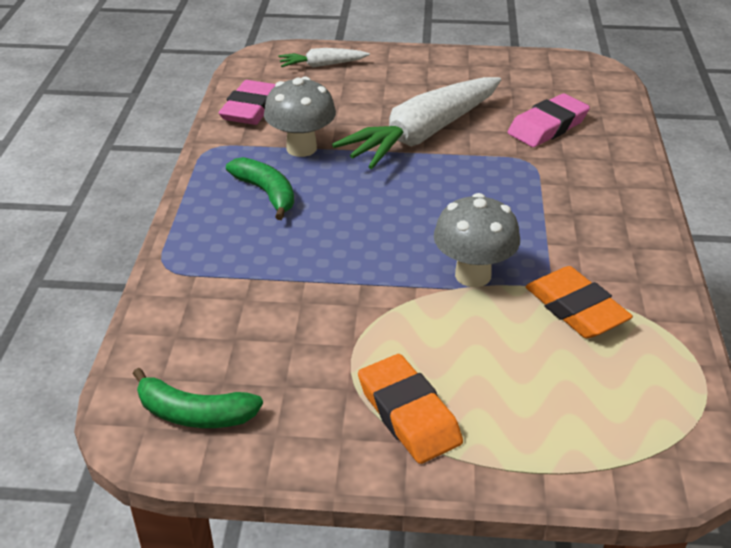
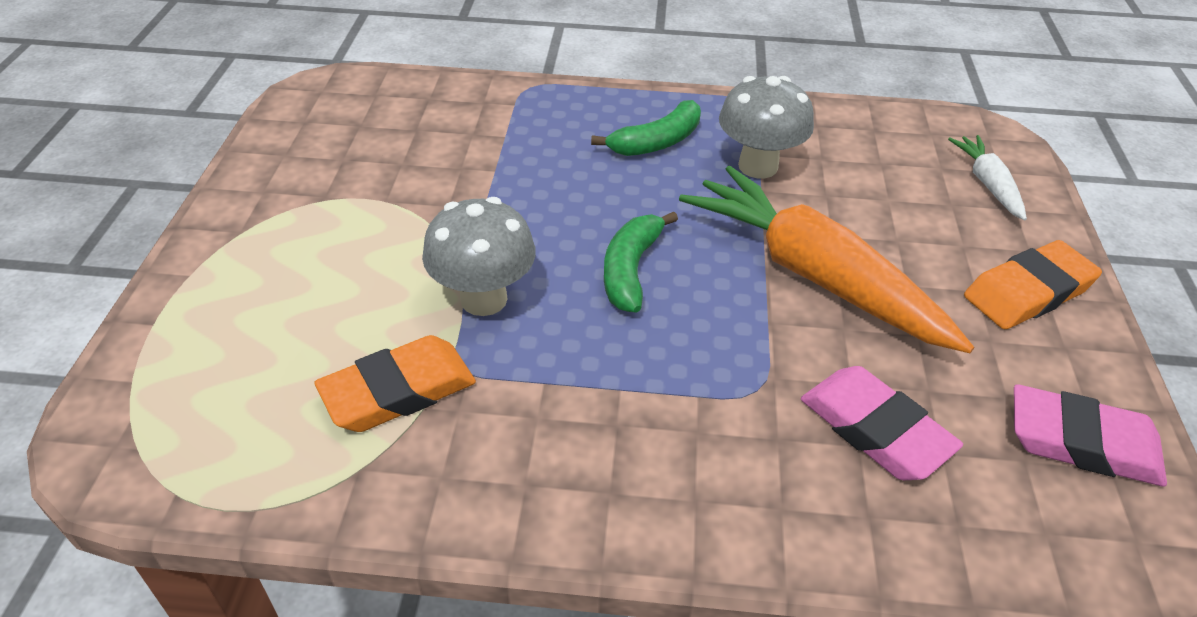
camera: 90 degrees right, 5 degrees up
green banana [133,368,263,428] -> green banana moved to [604,212,678,313]
pink eraser [219,80,275,125] -> pink eraser moved to [1014,384,1167,487]
white carrot [332,77,501,169] -> orange carrot [679,166,974,353]
orange eraser [358,354,463,464] -> orange eraser moved to [964,240,1102,329]

